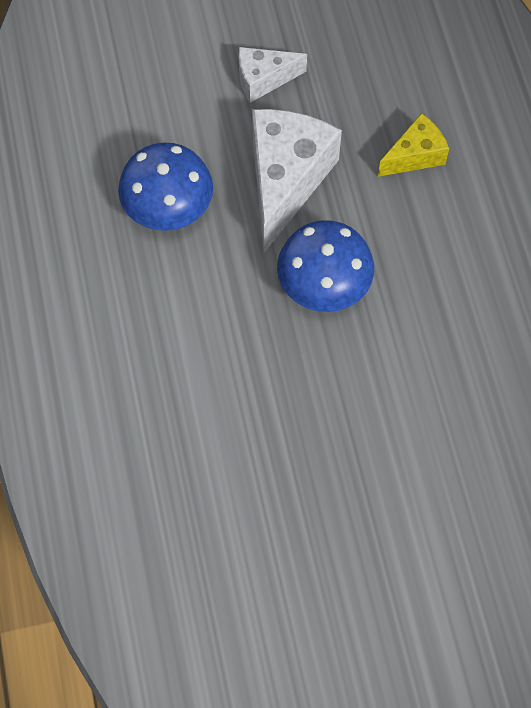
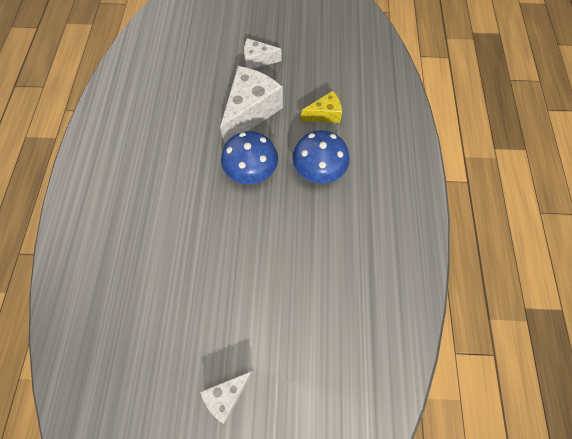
camera: 15 degrees right, 0 degrees up
blue mushroom [118,143,213,231] -> blue mushroom moved to [292,130,349,183]
none -> white cheese [200,371,253,424]

